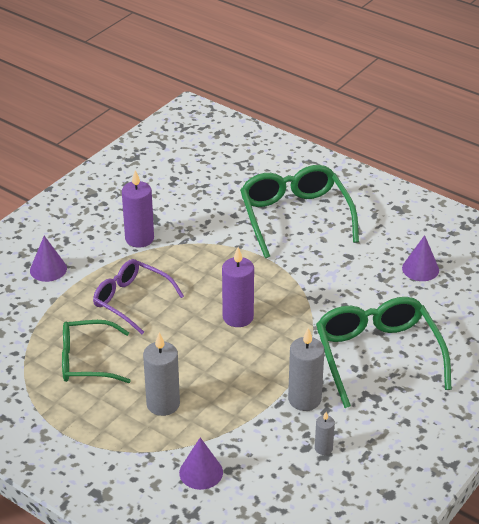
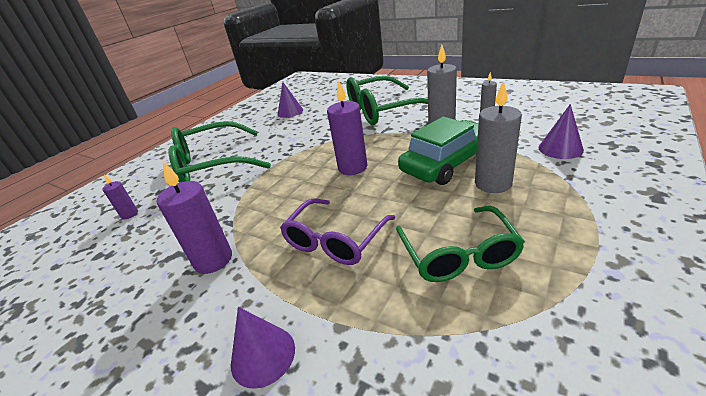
camera: 90 degrees left, 5 degrees down
none -> purple candle [102,174,138,219]
none -> green car [398,116,479,185]

